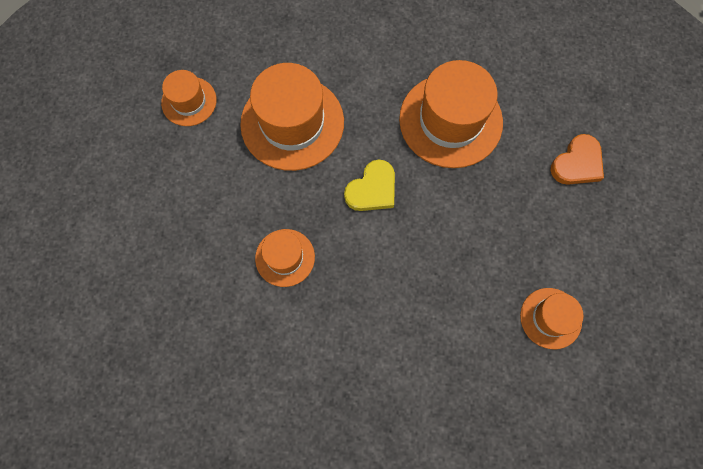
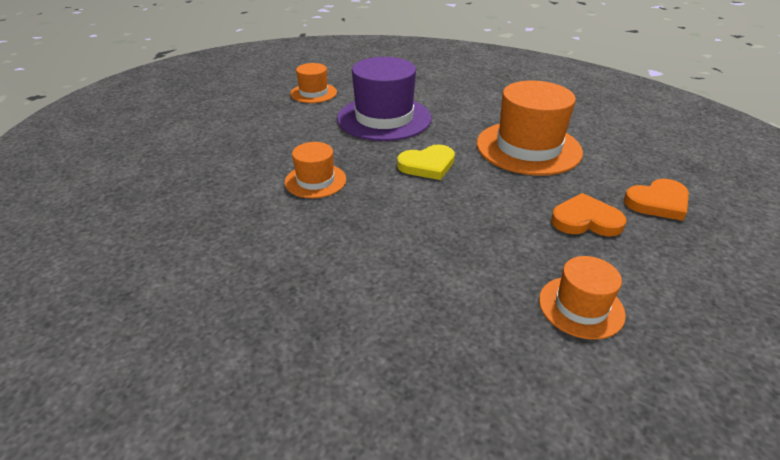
camera: 25 degrees right, 35 degrees down
orange hat [240,63,344,171] -> purple hat [337,57,431,141]
none -> orange heart [551,193,627,236]

